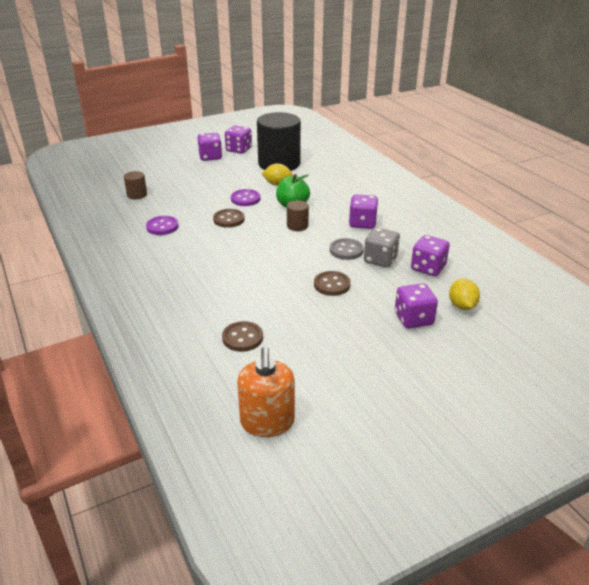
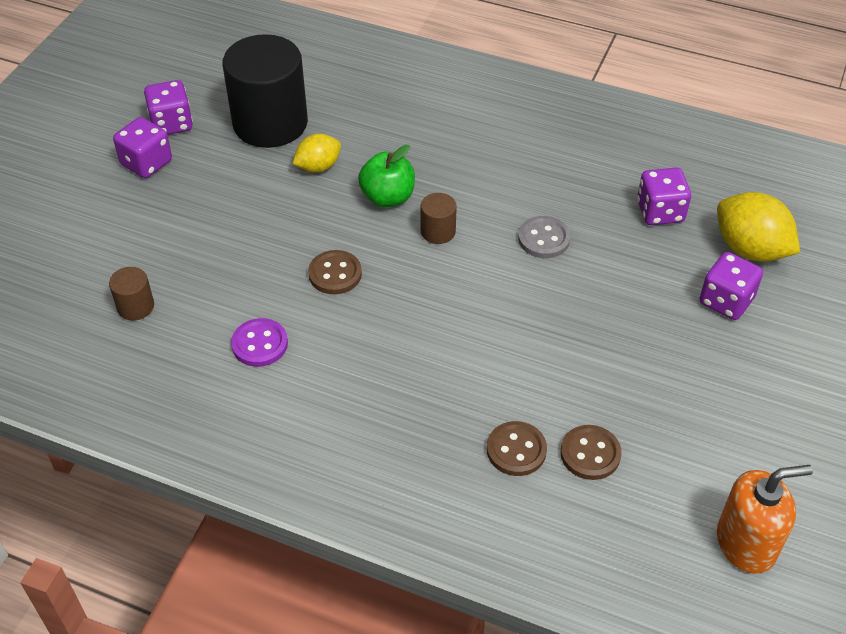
camera: 40 degrees left, 15 degrees up
purple button [231,189,260,206] -> none
orange soap dispenser [237,347,295,437] -> orange soap dispenser turned 60 degrees counterclockwise [717,465,813,574]
brown button [314,271,351,296] -> brown button moved to [487,421,547,476]
purple dice [349,195,378,229] -> none
grey dice [364,228,400,268] -> none
yellow lemon [449,279,480,310] -> yellow lemon [717,192,800,262], size x1.63

